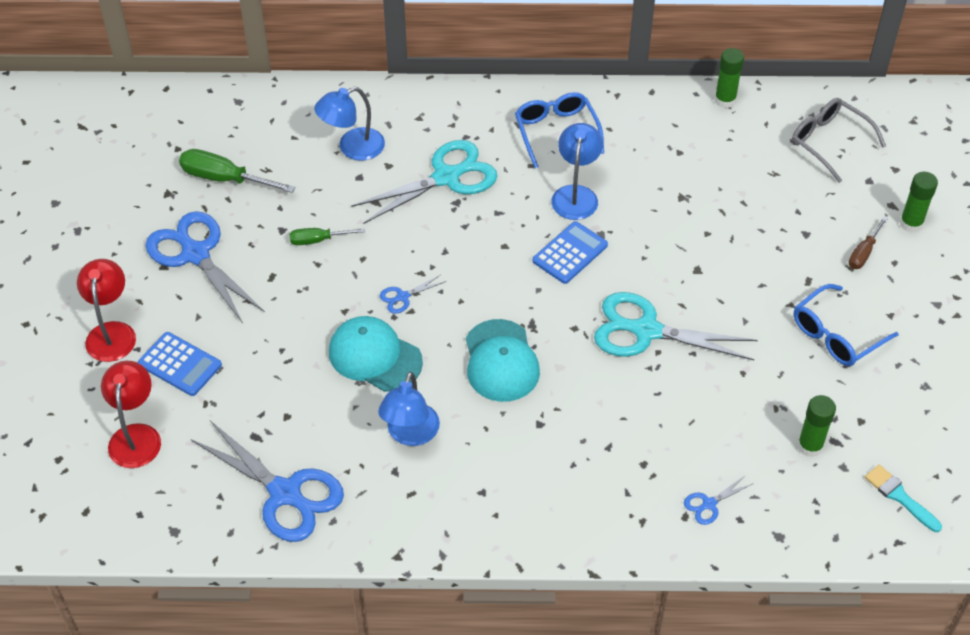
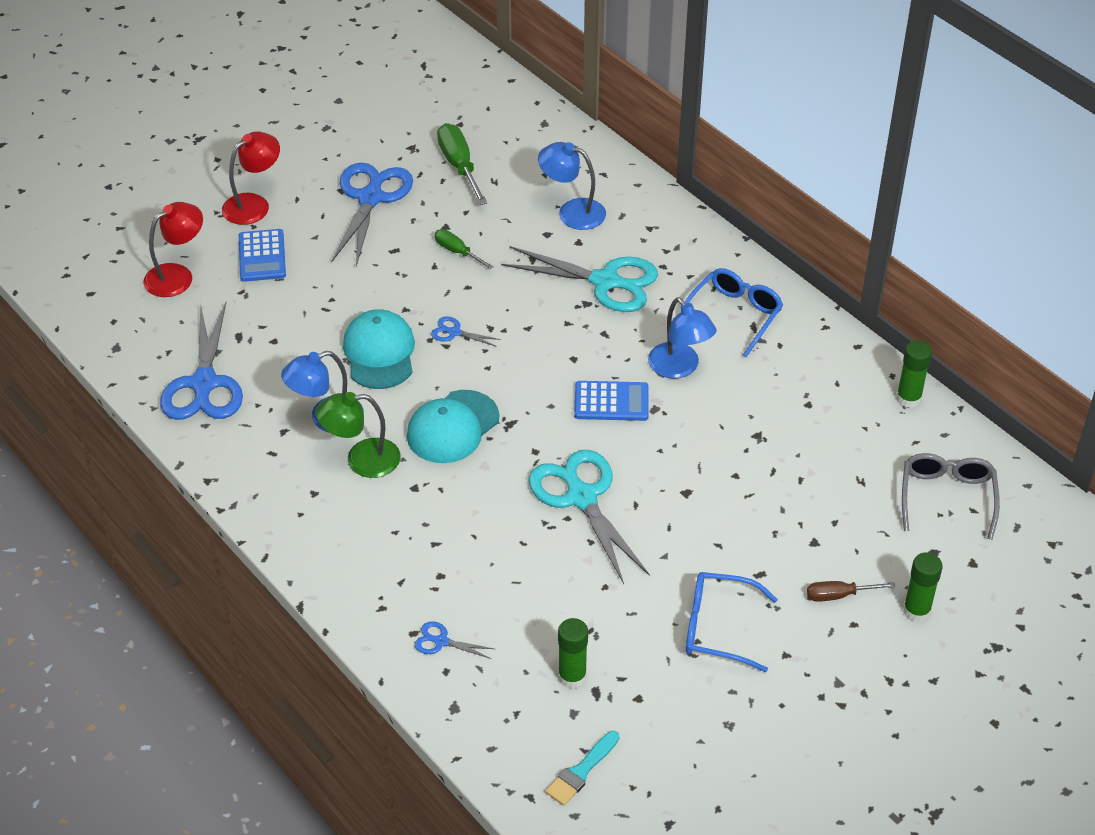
camera: 50 degrees right, 5 degrees down
blue lamp [552,123,603,220] -> blue lamp turned 90 degrees clockwise [648,297,717,379]
turquoise brush [865,465,942,532] -> turquoise brush turned 150 degrees counterclockwise [545,731,619,806]
none -> green lamp [316,392,401,478]

